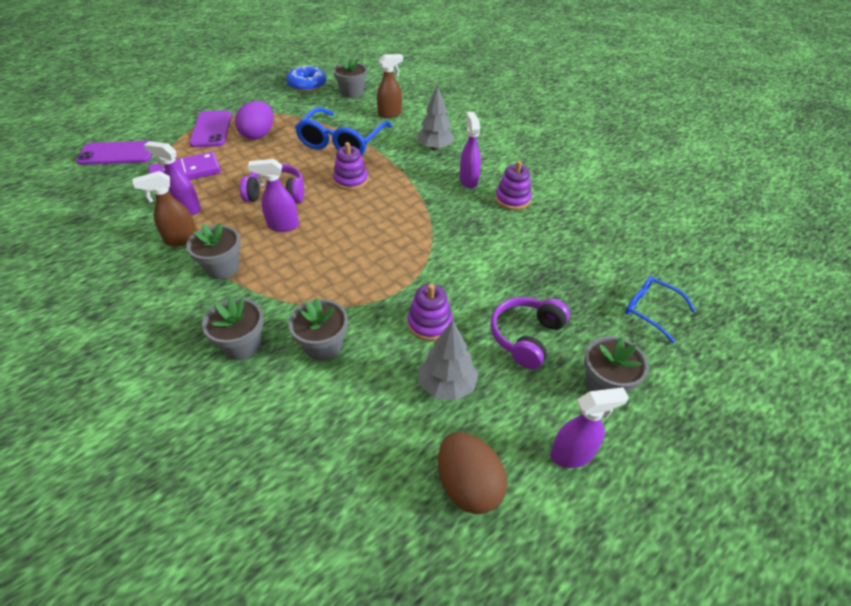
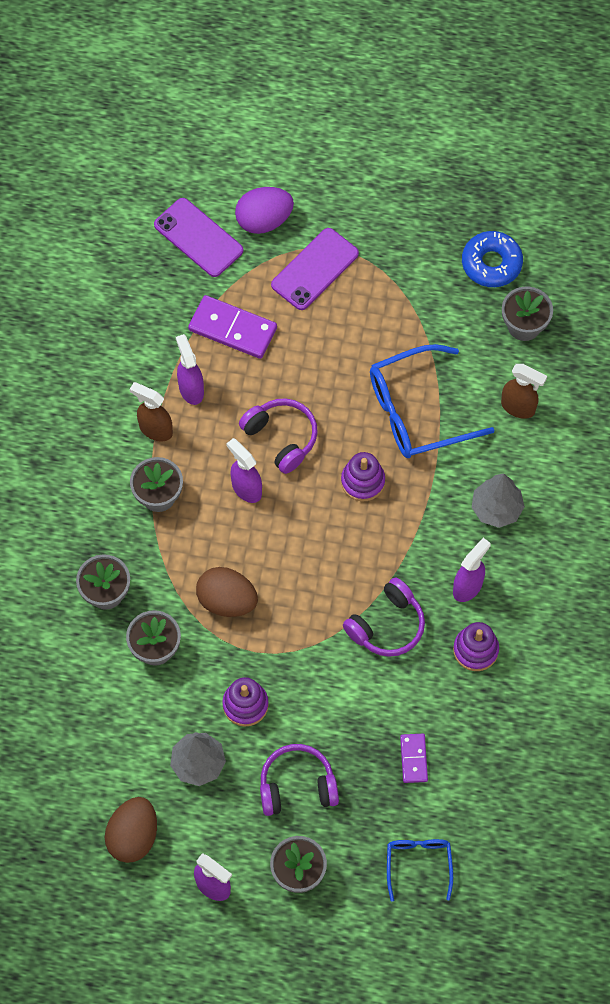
camera: 50 degrees right, 20 degrees up
purple egg [235,101,273,140] -> purple egg moved to [235,187,294,234]
none -> brown egg [196,567,258,617]
none -> purple headphones [343,577,425,657]
none -> purple domino [400,734,428,783]

